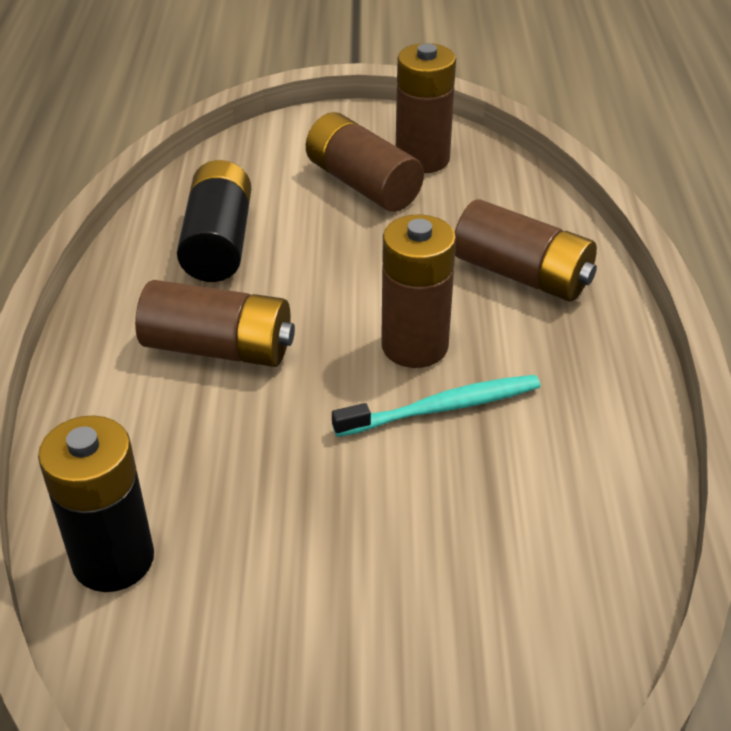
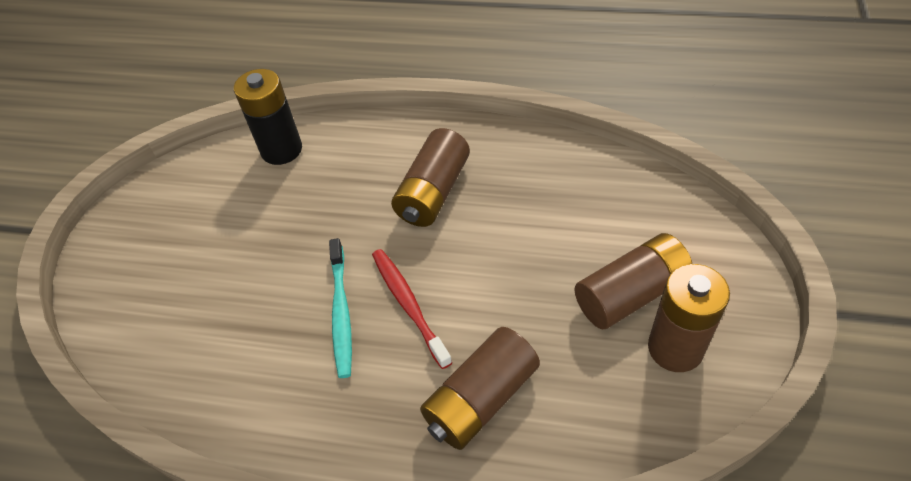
camera: 105 degrees right, 10 degrees up
black battery [177,160,251,282] -> none
brown battery [381,215,456,368] -> red toothbrush [372,249,453,369]

